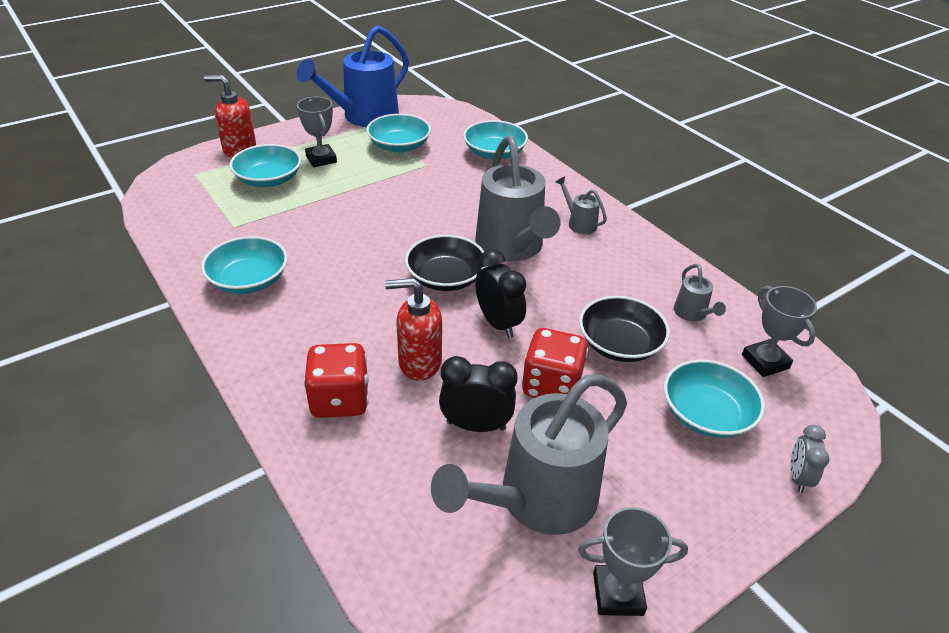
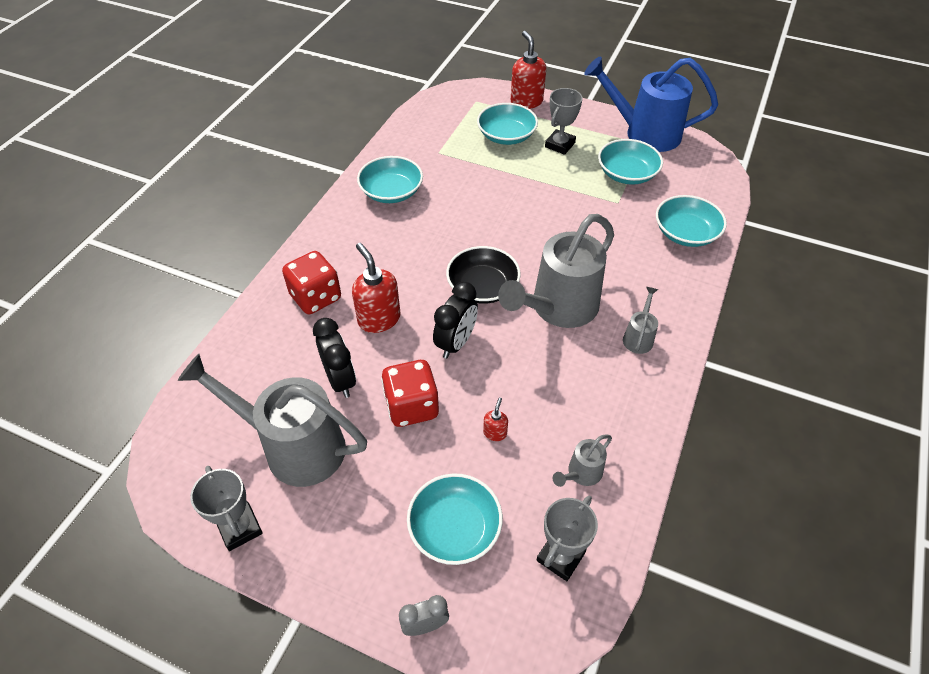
camera: 60 degrees right, 10 degrees up
black bowl [579,296,670,362] -> red soap dispenser [483,397,508,441]

